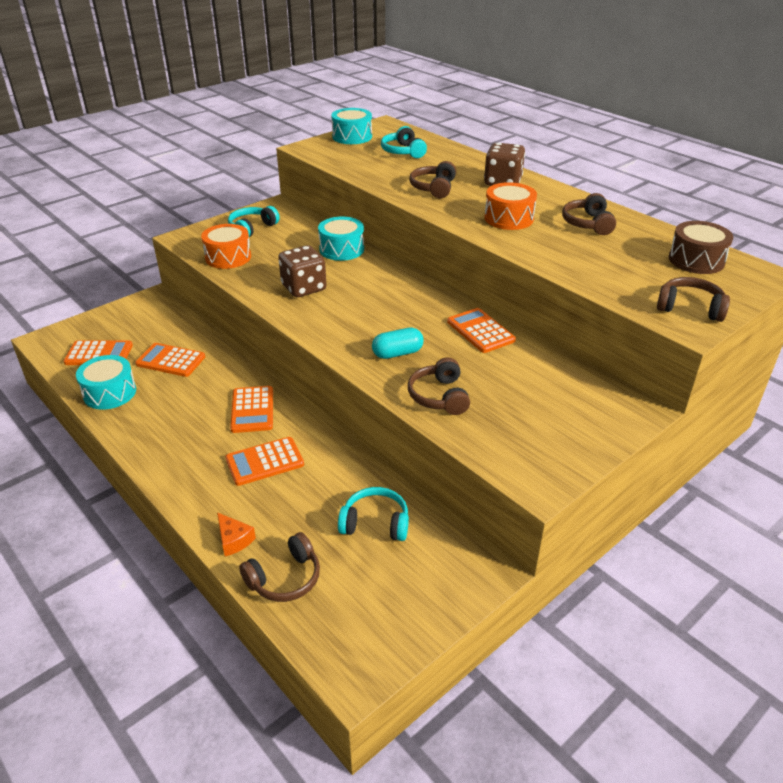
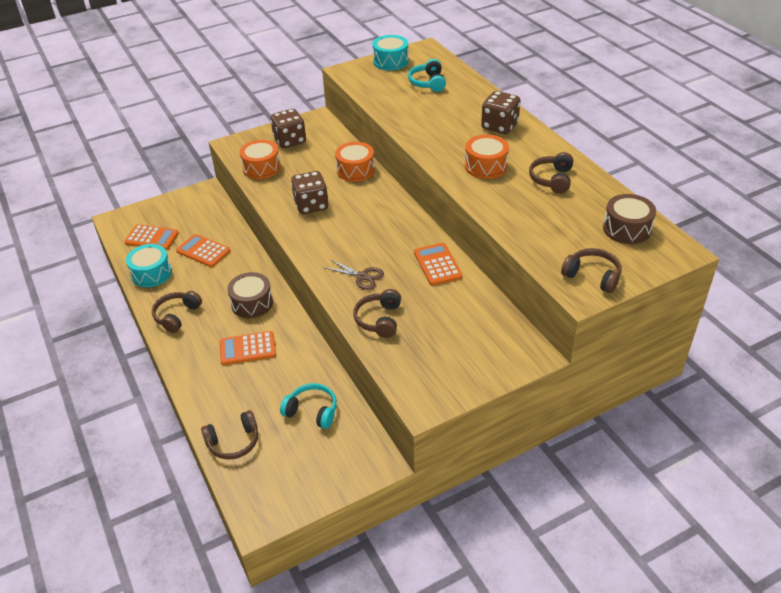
camera: 15 degrees right, 5 degrees up
orange cheese [217,512,256,556] -> none
turquoise headphones [228,206,280,237] -> brown dice [270,109,306,148]
orange calculator [230,386,273,433] -> brown drum [227,272,273,318]
turquoise drum [318,217,364,261] -> orange drum [335,142,375,182]
turquoise capsule [372,328,424,359] -> brown scissors [323,259,384,290]
brown headphones [409,161,456,198] -> brown headphones moved to [152,291,202,333]

